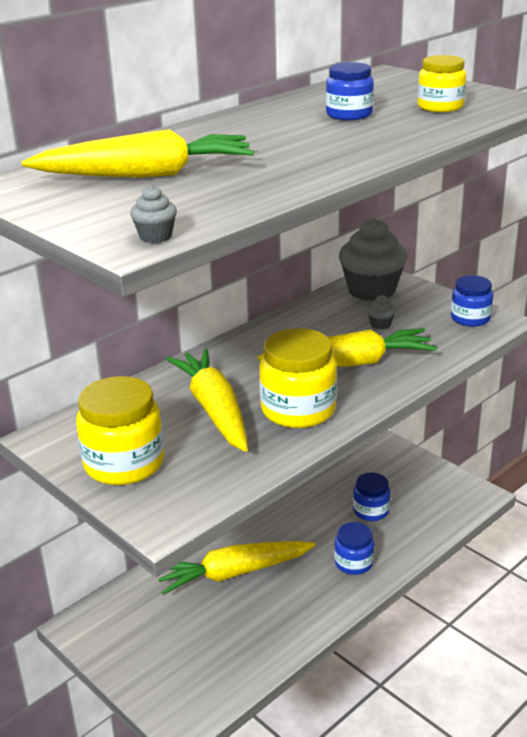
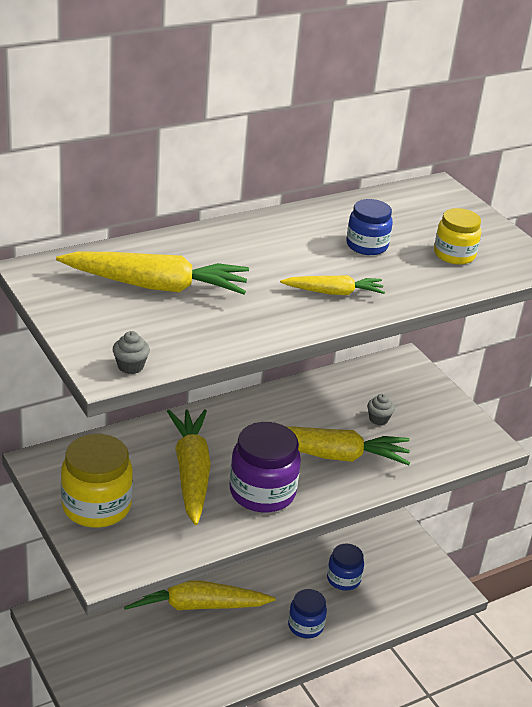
camera: 10 degrees right, 5 degrees up
yellow jar [259,328,337,428] -> purple jar [230,422,301,513]
grey cupcake [339,218,407,301] -> none
blue jar [451,275,493,327] -> none
none -> yellow carrot [280,275,385,295]

